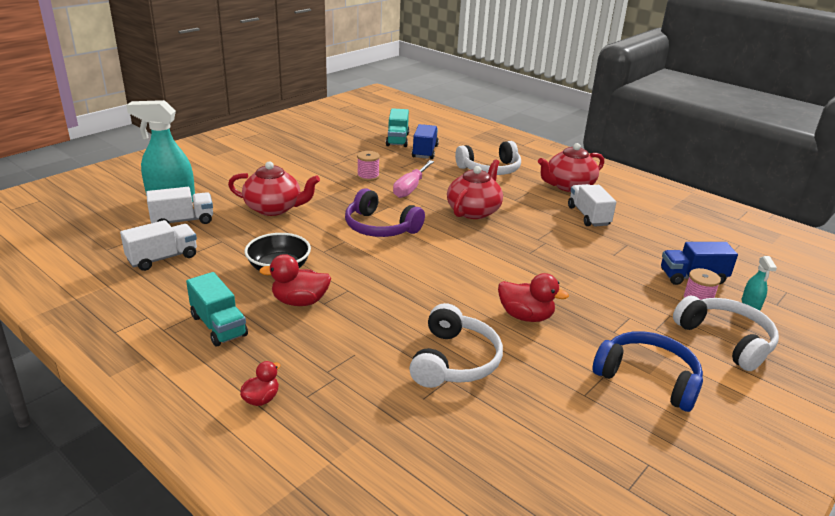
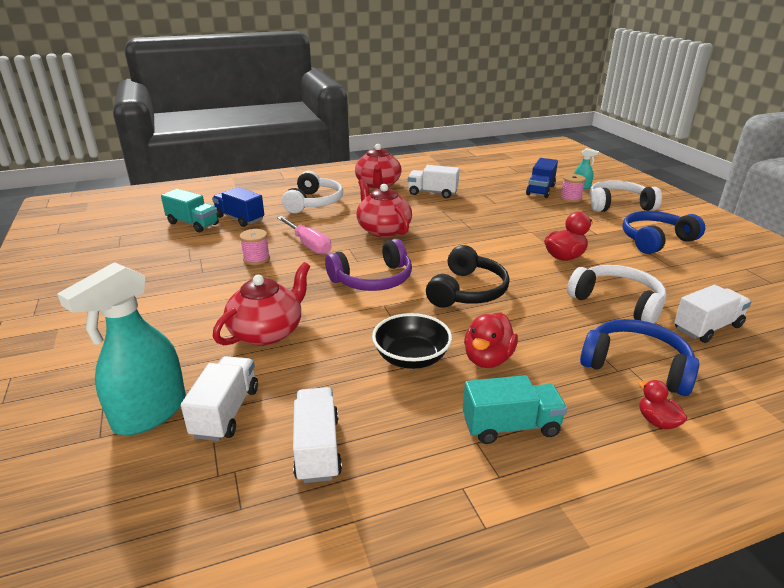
camera: 60 degrees left, 0 degrees up
none -> black headphones [426,245,509,308]
none -> blue headphones [580,319,699,396]
none -> white truck [674,285,751,343]

